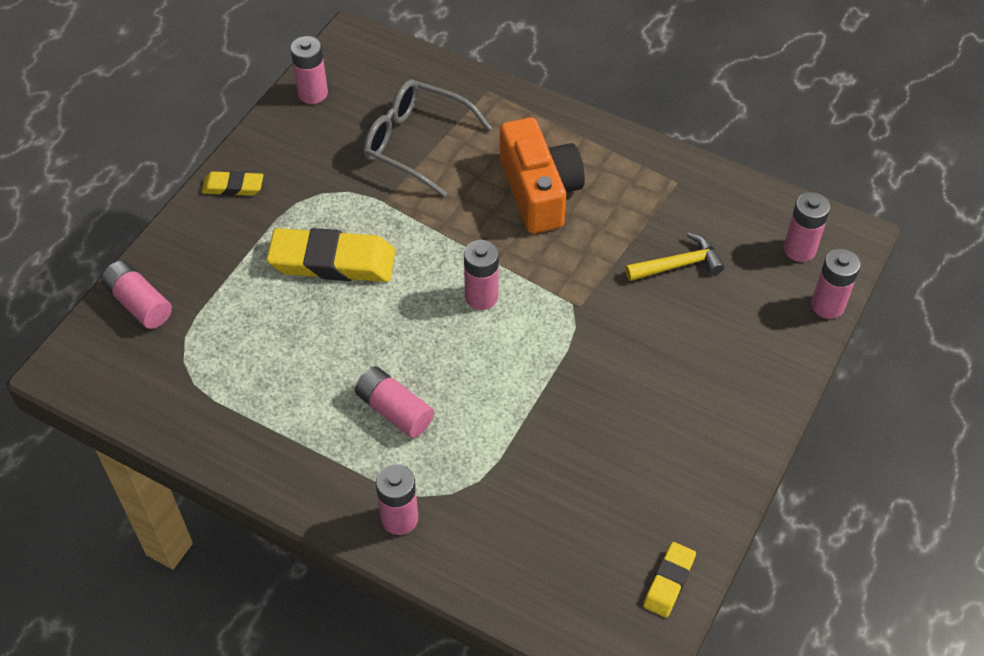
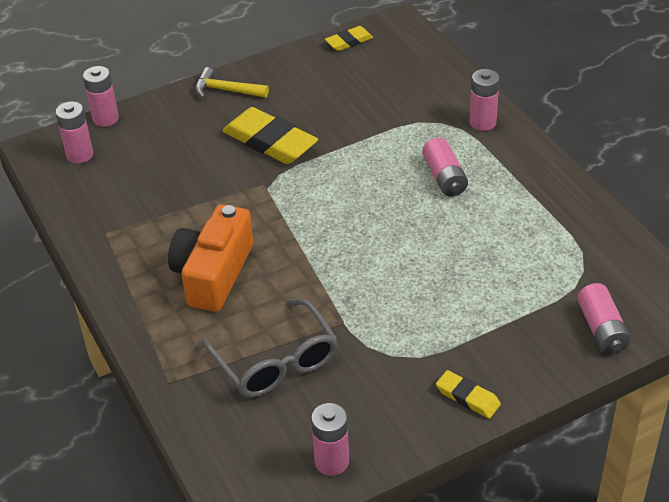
camera: 145 degrees left, 10 degrees down
yellow eraser [267,228,395,282] -> yellow eraser moved to [222,107,318,164]
pink battery [464,240,499,310] -> none
yellow hammer [625,232,725,281] -> yellow hammer moved to [195,67,269,98]

